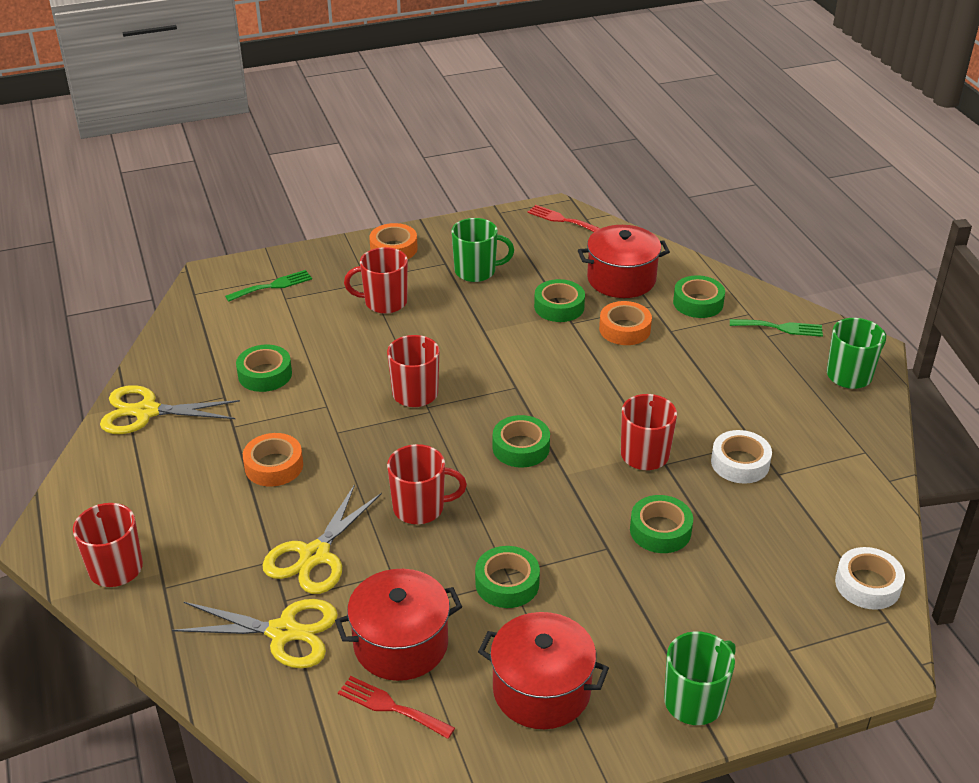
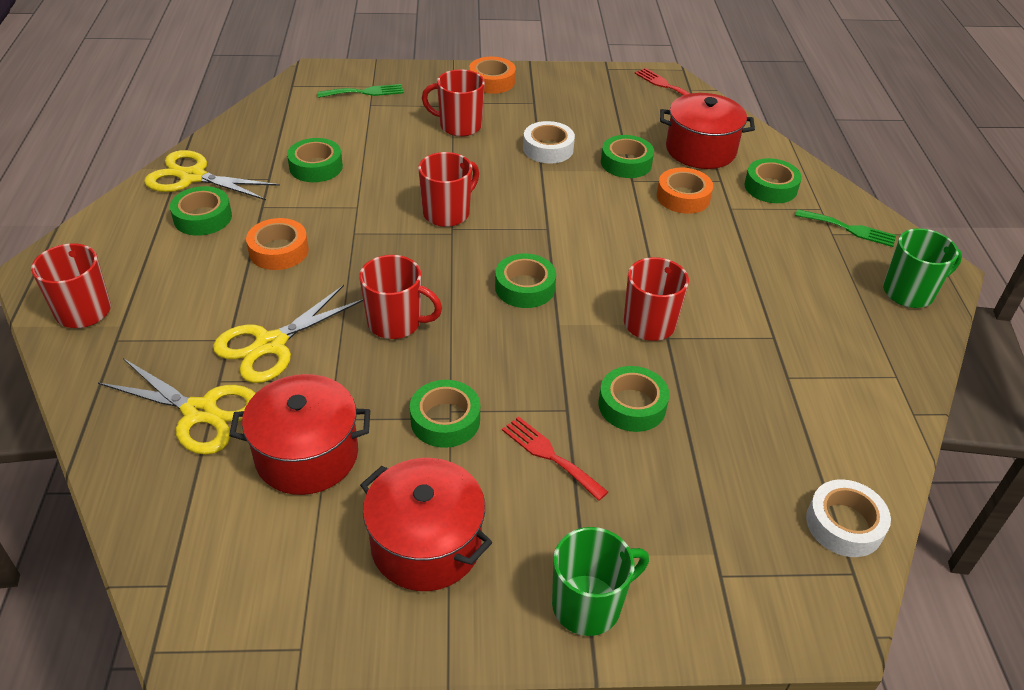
camera: 15 degrees right, 5 degrees up
red fork [338,676,455,739] -> red fork moved to [502,416,608,501]
green mug [451,218,514,282] -> none
white tape [711,430,772,484] -> white tape moved to [523,121,575,163]
none -> green tape [170,186,232,236]

